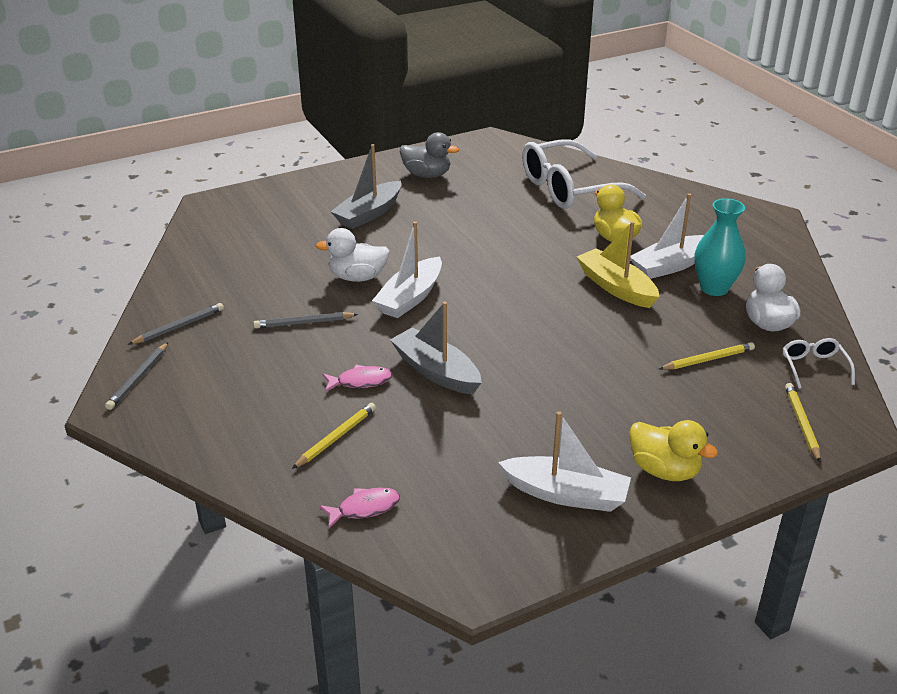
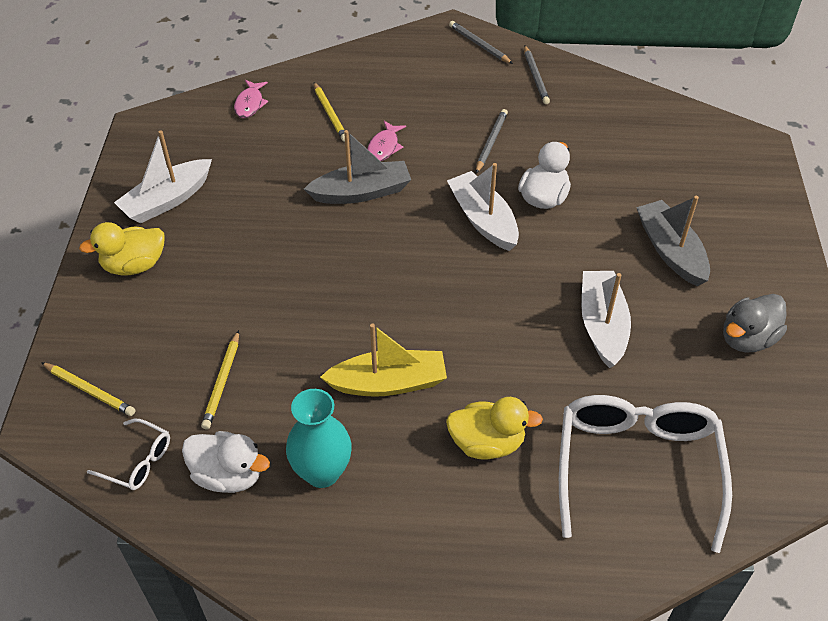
camera: 120 degrees right, 15 degrees up
white boat [630,193,704,279] -> white boat moved to [581,271,631,368]

